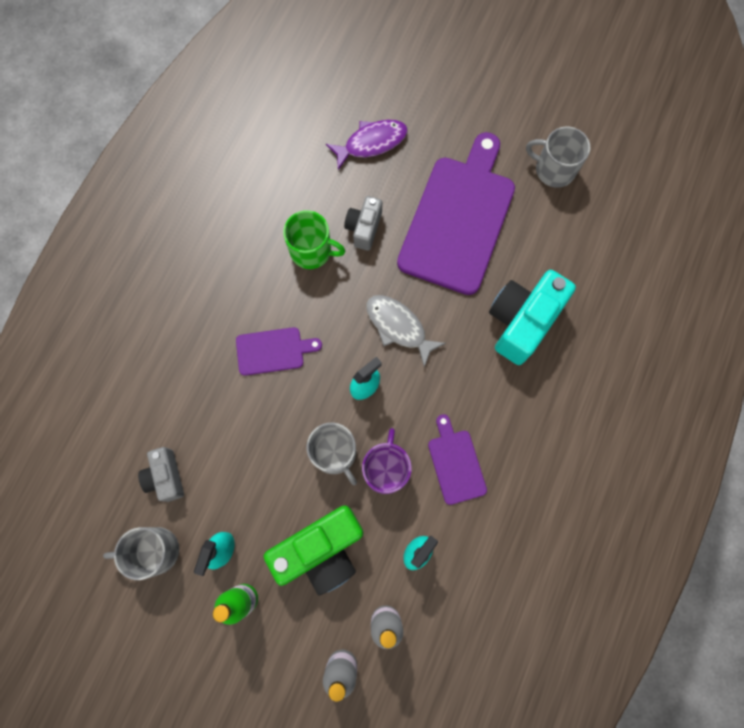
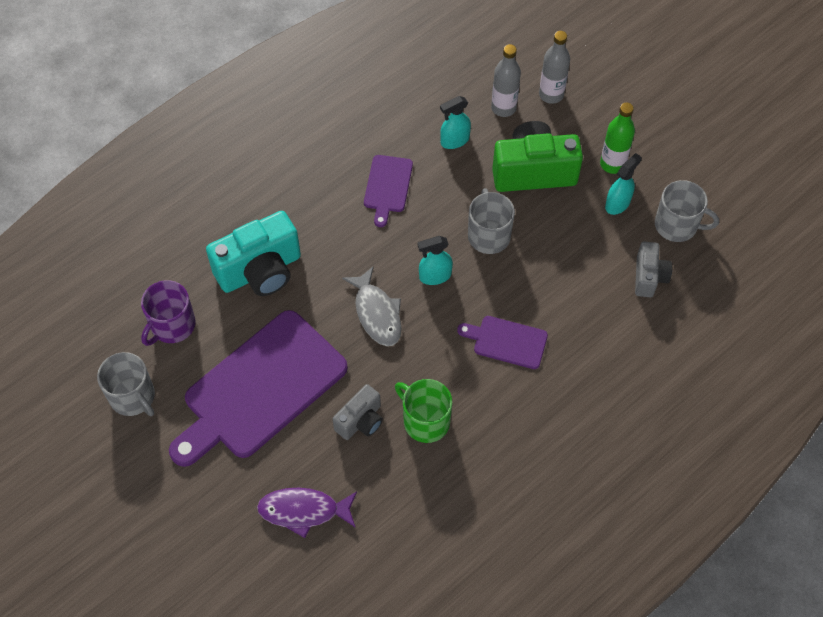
camera: 155 degrees left, 15 degrees down
purple mug [362,428,412,494] -> purple mug moved to [141,280,196,346]

